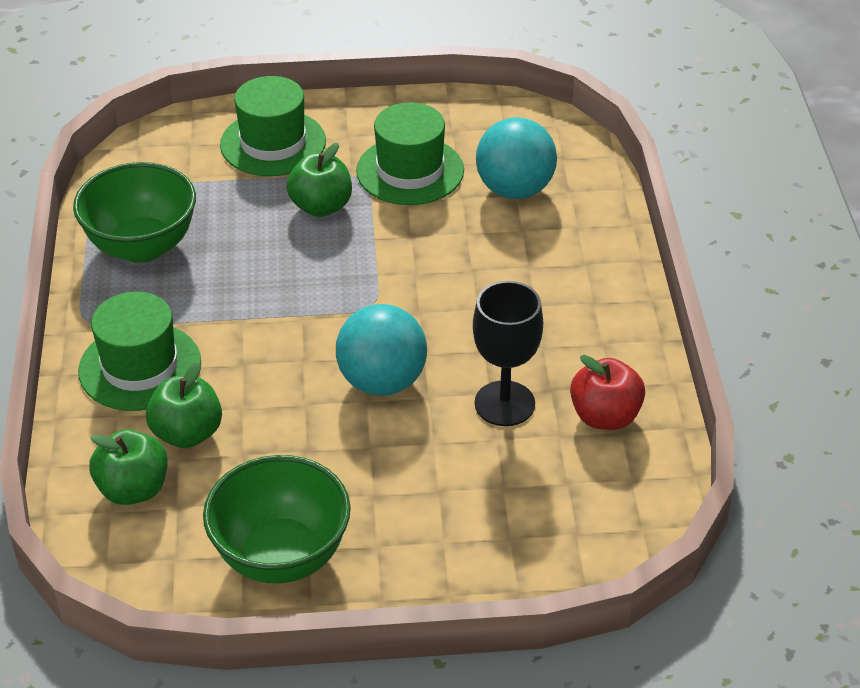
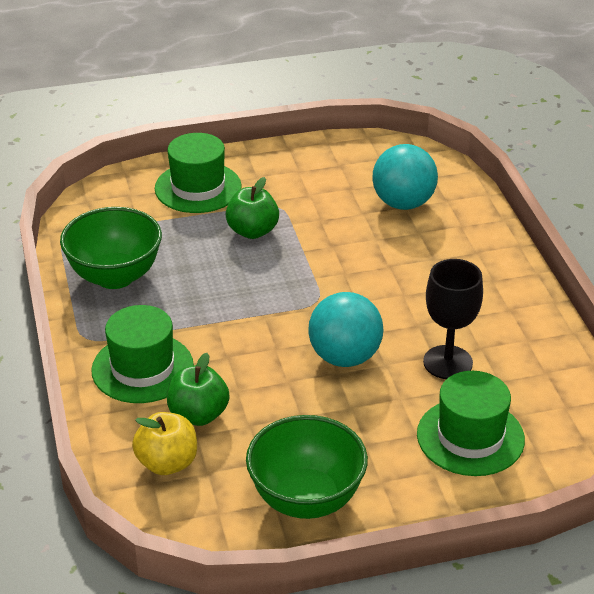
camera: 10 degrees left, 5 degrees down
green apple [89,429,168,505] -> yellow apple [132,412,197,475]
green hat [356,102,464,205] -> green hat moved to [417,371,525,476]
red apple [570,355,645,430] -> none

